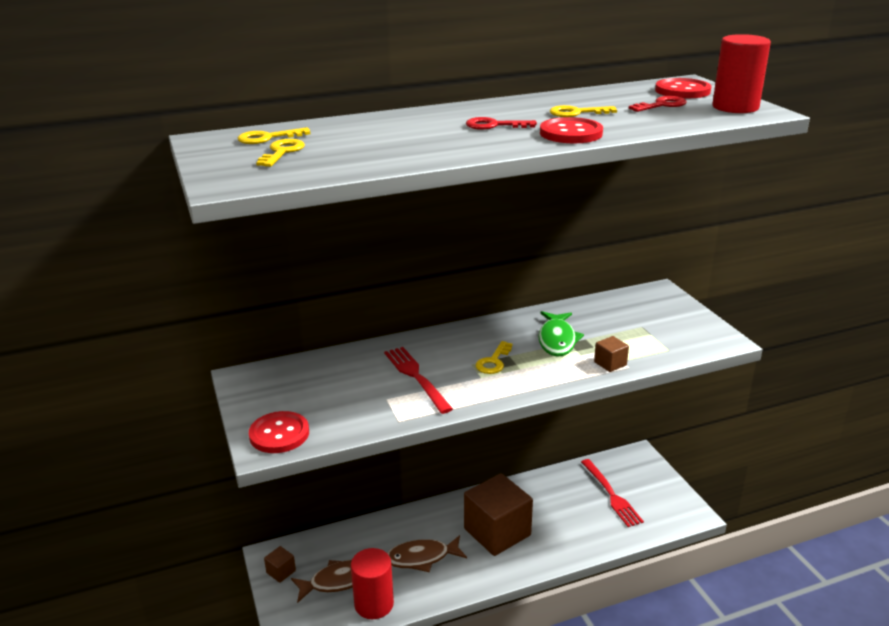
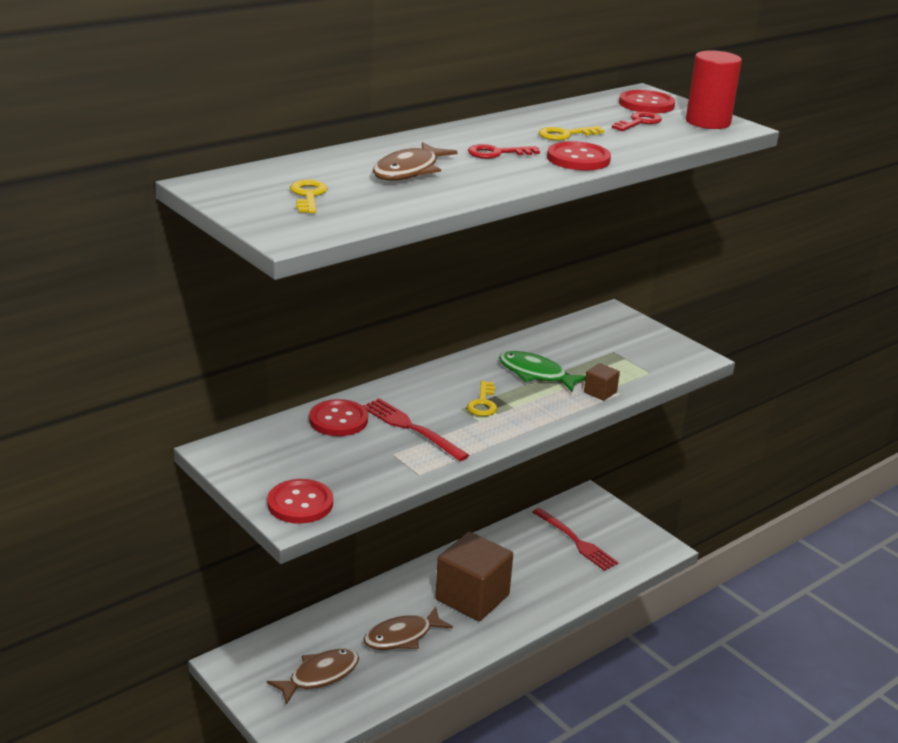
camera: 20 degrees left, 0 degrees up
yellow key [238,127,310,144] -> none
brown cube [264,546,296,583] -> none
red cylinder [351,548,394,619] -> none
green fish [538,311,584,357] -> green fish turned 135 degrees clockwise [499,351,586,392]
none -> red button [309,399,368,436]
none -> brown fish [373,142,458,181]

